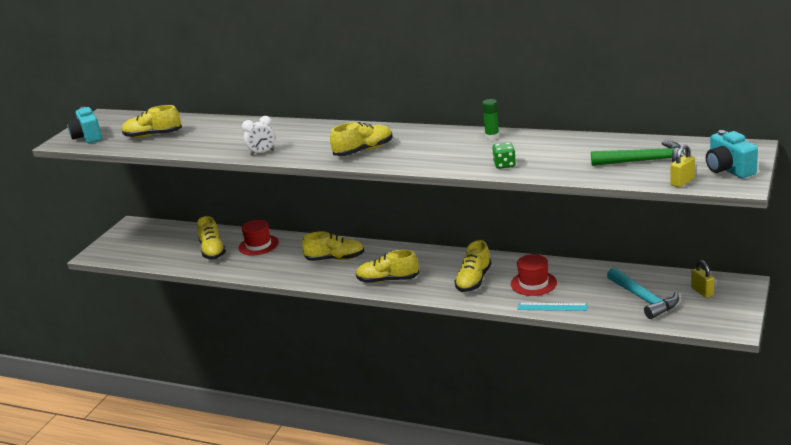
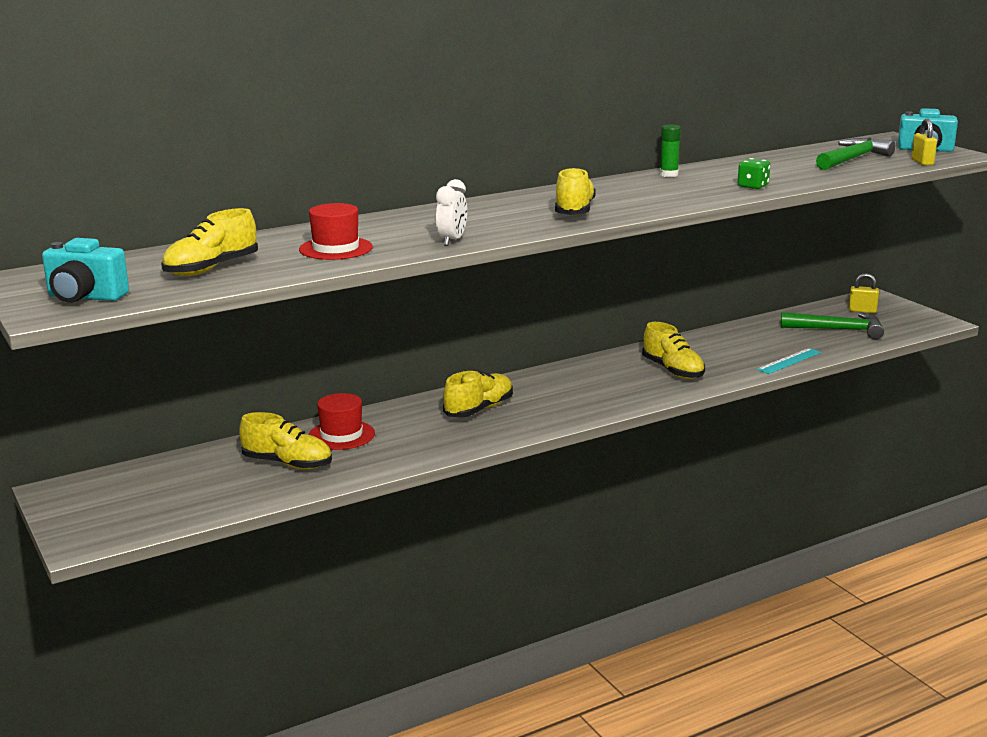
camera: 55 degrees left, 5 degrees down
yellow shoe [356,250,419,283] -> none
red hat [511,254,557,296] -> red hat moved to [299,203,373,260]
turquoise hammer [607,268,679,319] -> green hammer [781,312,884,339]

